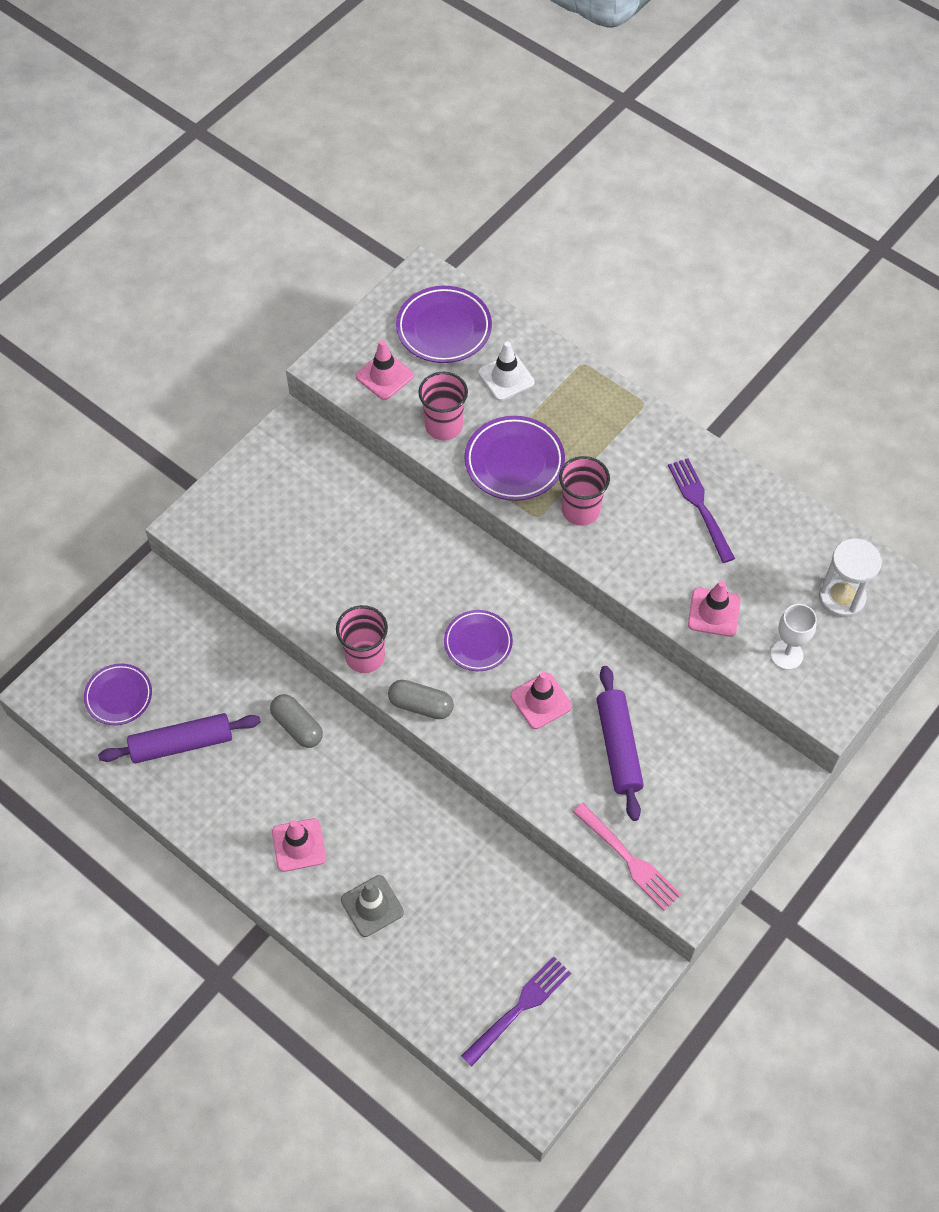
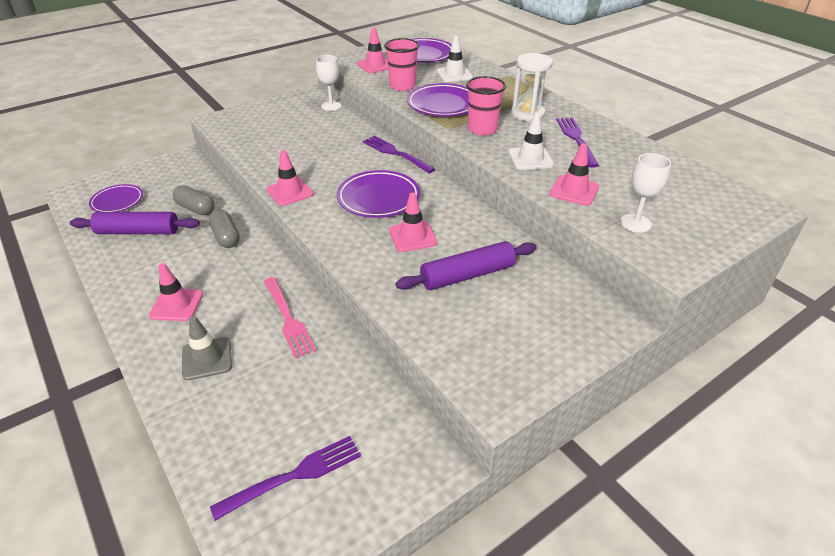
camera: 15 degrees right, 20 degrees down
pink cup [336,605,388,673] -> pink traffic cone [267,150,314,206]
grey capsule [388,680,454,719] -> grey capsule moved to [173,185,214,215]
purple plate [444,610,513,671] -> purple plate [337,170,420,218], size x1.50
pink fork [573,803,682,911] -> pink fork moved to [264,277,316,359]
purple rolling pin [597,666,644,821] -> purple rolling pin turned 60 degrees clockwise [396,241,536,290]
white hourglass [819,539,882,617] -> white hourglass moved to [511,53,553,122]
none -> white goblet [316,55,342,111]
none -> purple fork [363,136,435,173]
none -> white traffic cone [508,113,554,170]

